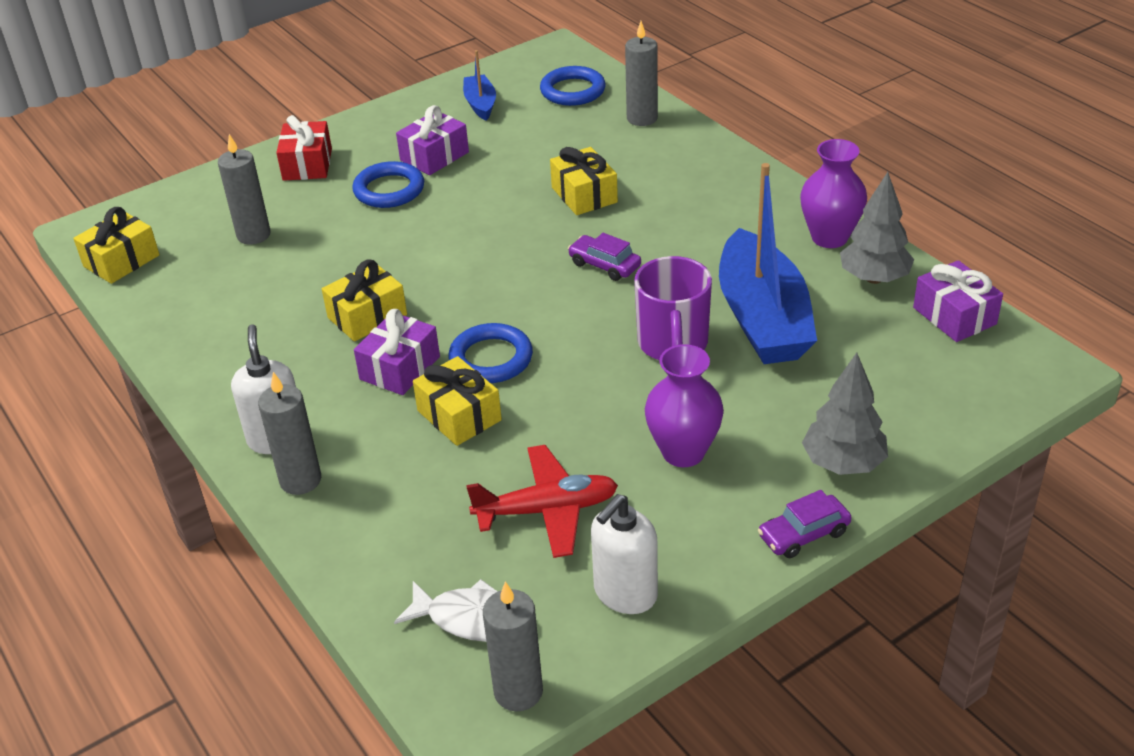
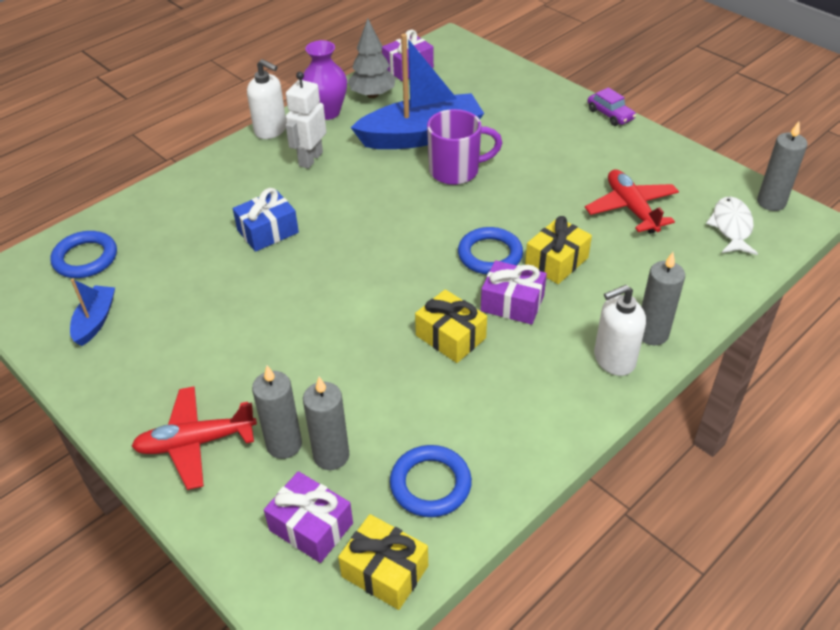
camera: 100 degrees left, 5 degrees up
red gift [276,115,332,181] -> red plane [131,386,257,490]
blue ring [352,161,424,208] -> blue ring moved to [390,445,472,517]
purple gift [396,105,469,175] -> purple gift moved to [264,471,353,563]
blue boat [463,50,496,121] -> blue boat turned 120 degrees clockwise [70,279,115,346]
yellow gift [550,147,618,215] -> blue gift [233,188,299,252]
purple car [568,233,641,281] -> none
white soap dispenser [591,494,658,614] -> white soap dispenser moved to [247,59,287,139]
grey candle [625,21,658,126] -> grey candle moved to [252,365,302,459]
purple vase [645,344,724,467] -> none
grey tree [802,353,888,475] -> none
none -> white robot [286,72,327,169]

